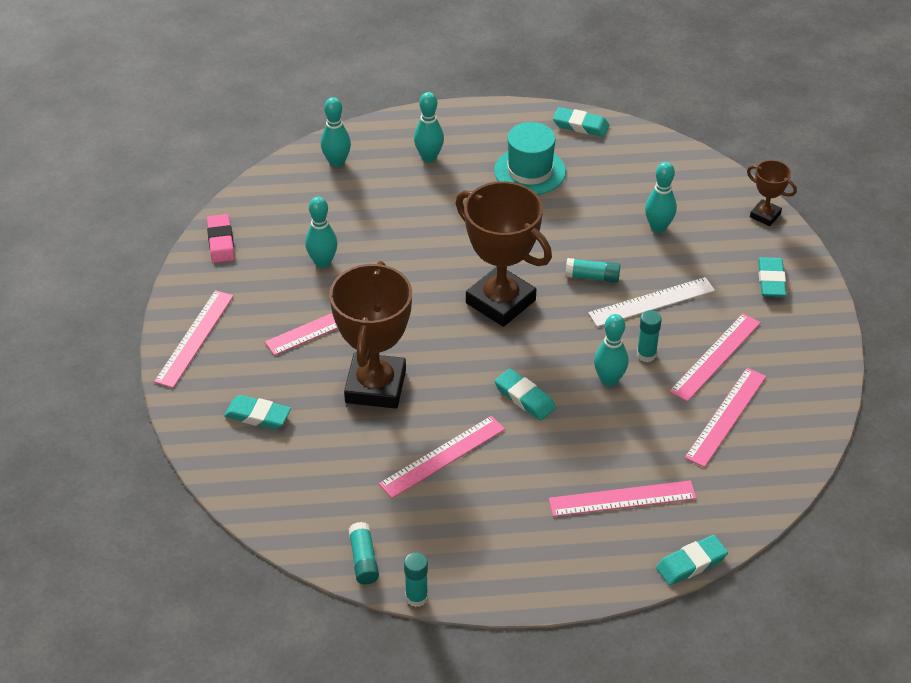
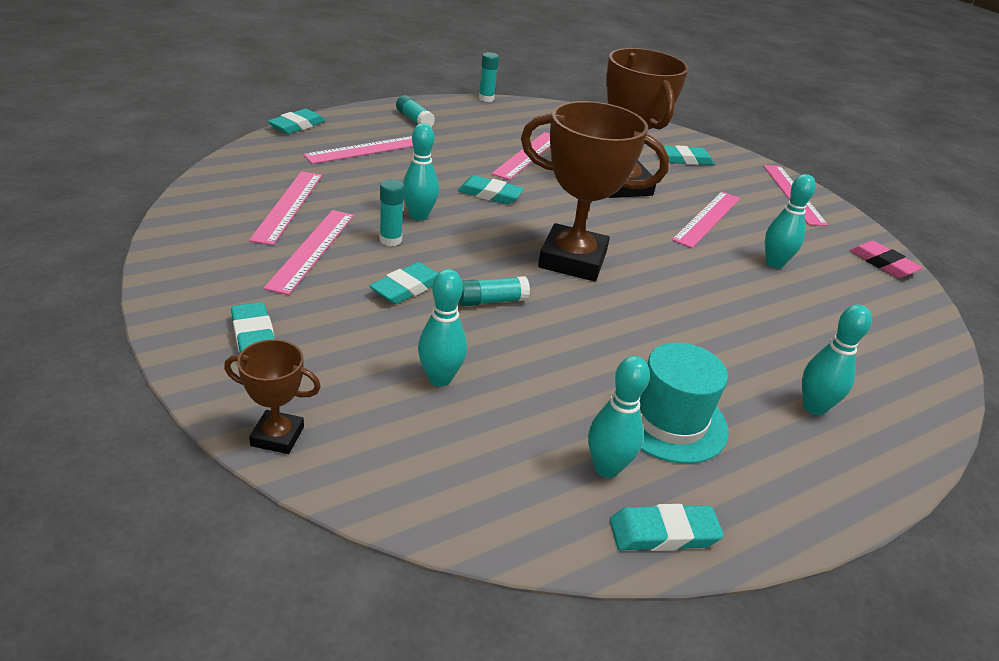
camera: 150 degrees right, 10 degrees down
turquoise bowling pin [321,97,351,168] -> turquoise bowling pin moved to [588,356,650,478]
turquoise glue stick [349,522,379,584] -> turquoise glue stick moved to [396,95,435,127]
white ruler [588,277,715,327] -> turquoise eraser [369,262,438,304]

